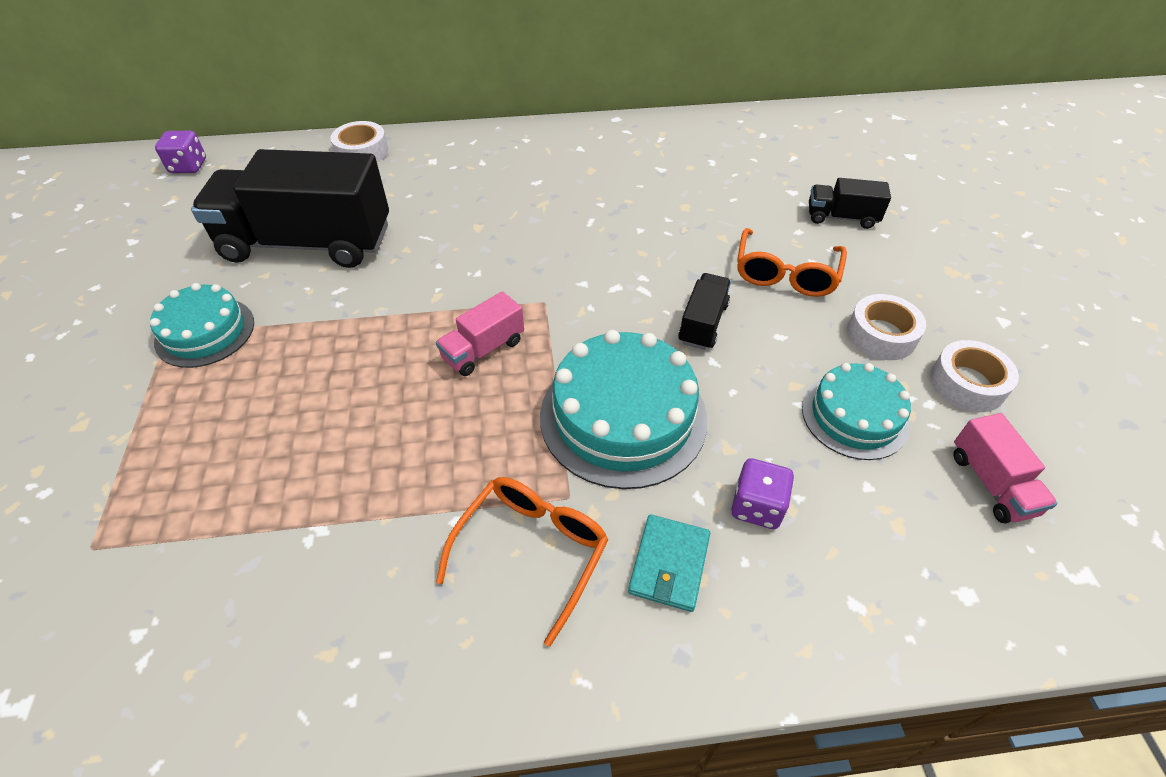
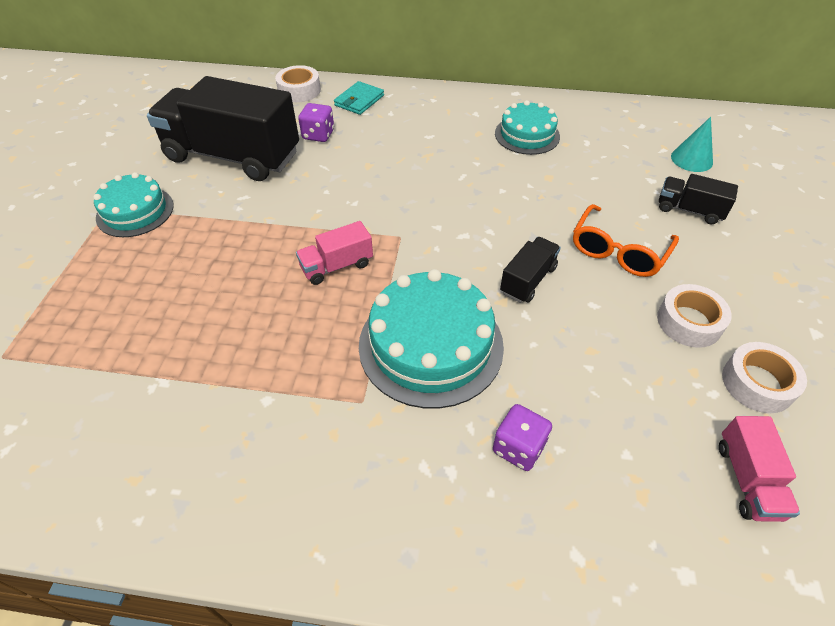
camera: 15 degrees right, 0 degrees up
purple dice [155,131,206,173] -> purple dice moved to [298,103,334,142]
orange glasses [436,477,609,646] -> none
turquoise wallet [628,514,710,612] -> turquoise wallet moved to [334,81,384,115]
turquoise cake [802,363,911,460] -> turquoise cake moved to [495,100,560,155]
none -> turquoise cone [671,117,713,172]

